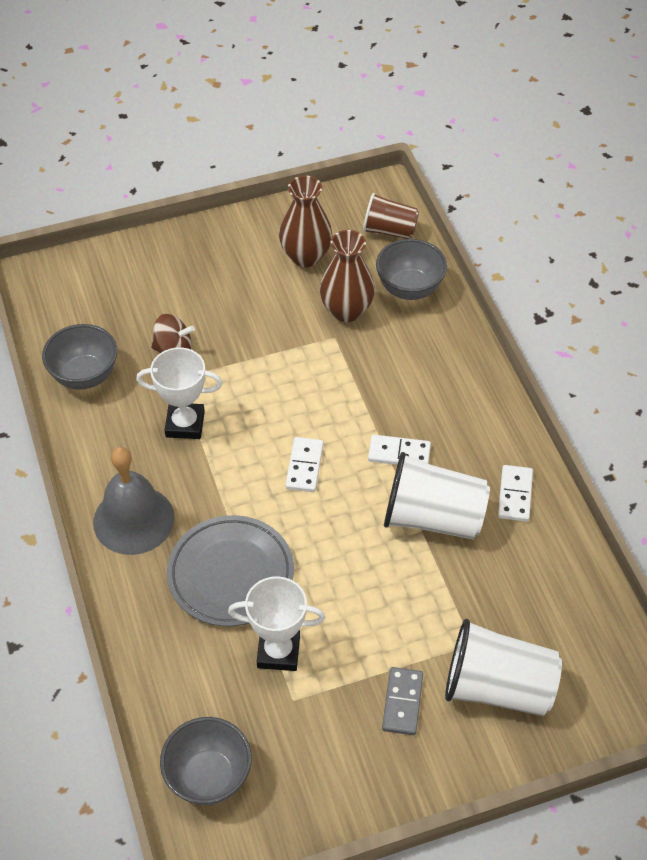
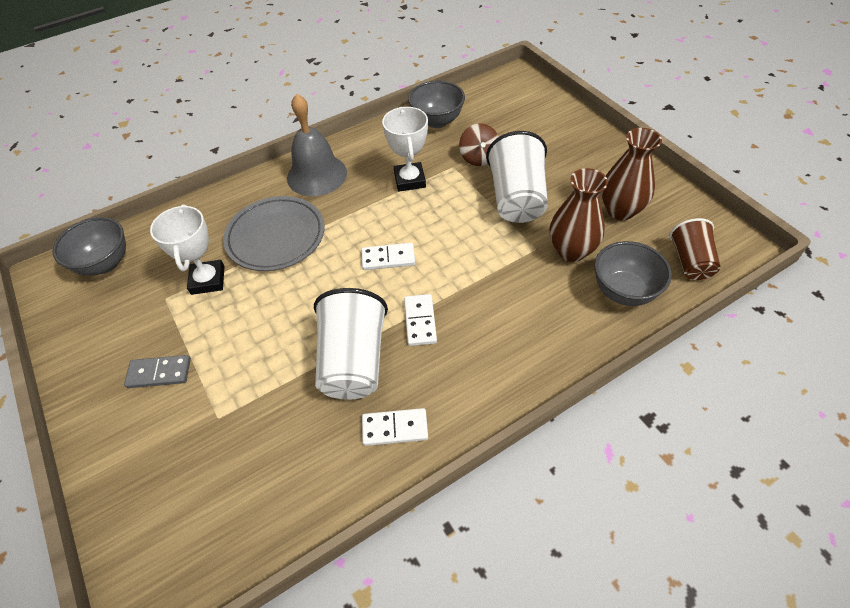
camera: 80 degrees right, 0 degrees up
white cup [445,619,562,716] -> white cup moved to [486,131,548,223]

